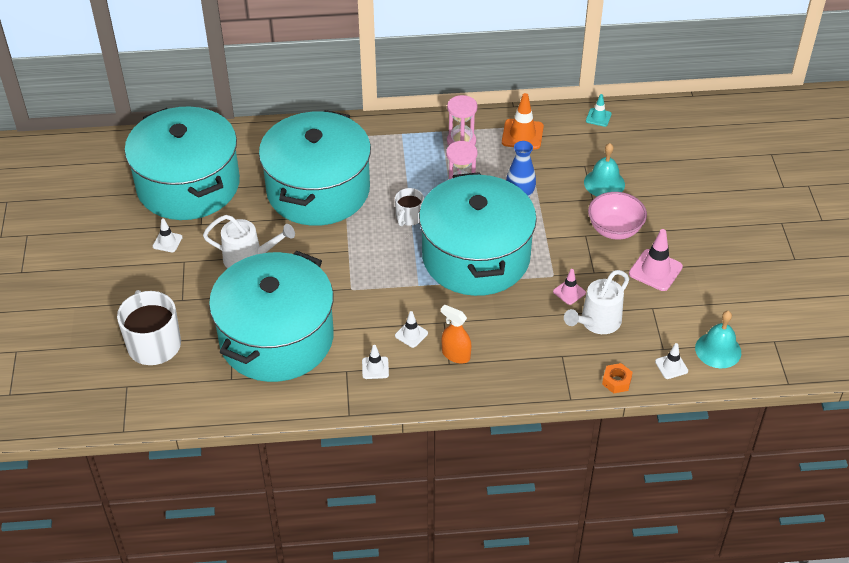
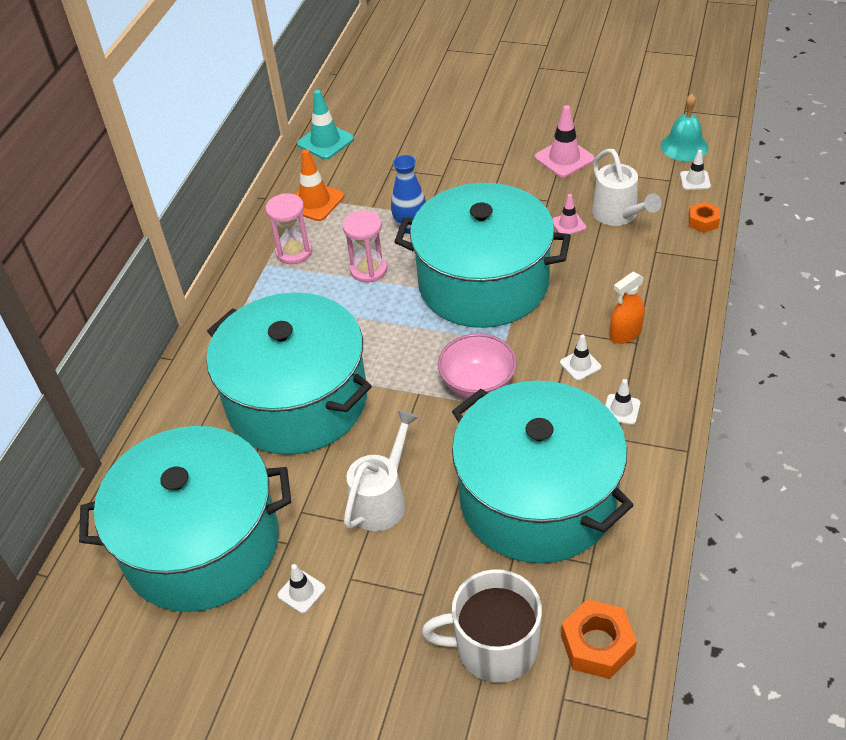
camera: 65 degrees left, 0 degrees up
white mug [395,188,424,226] -> none
turquoise bell [584,143,625,196] -> none
turquoise traffic cone [586,94,612,127] -> turquoise traffic cone [297,90,354,159], size x1.73
pink bowl [588,192,647,240] -> pink bowl moved to [438,333,517,398]
none -> orange nut [561,599,637,679]

